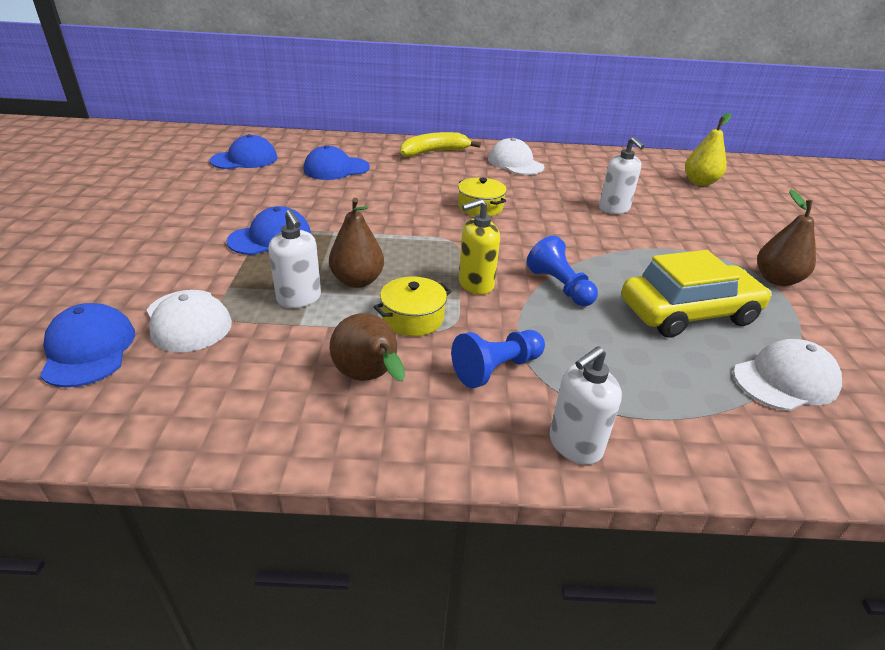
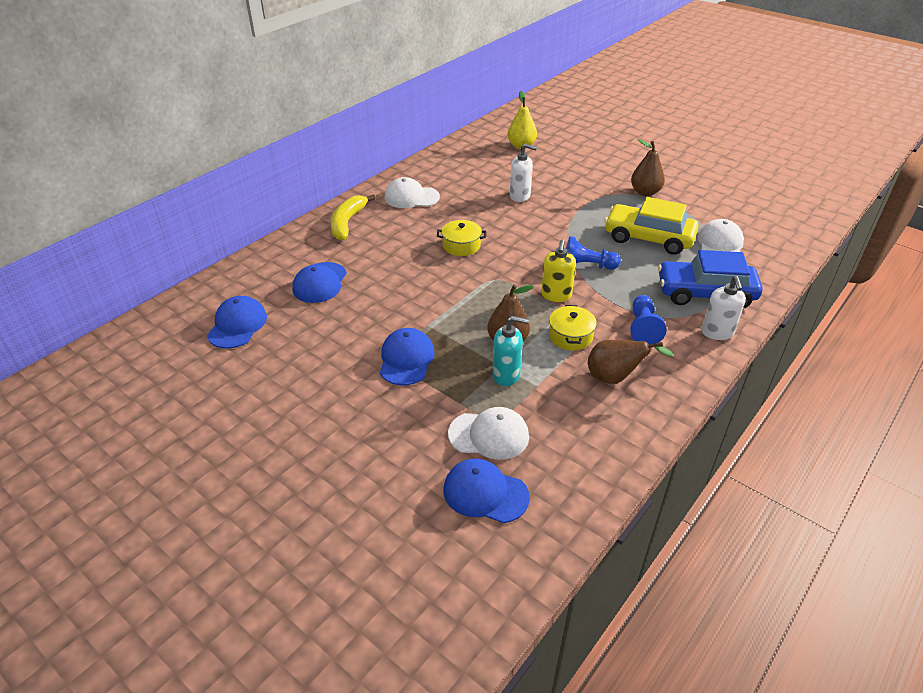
camera: 50 degrees left, 5 degrees up
white soap dispenser [268,209,321,308] -> turquoise soap dispenser [492,316,529,386]
yellow car [621,250,772,337] -> yellow car turned 90 degrees counterclockwise [604,197,699,255]
none -> blue car [658,250,762,308]

